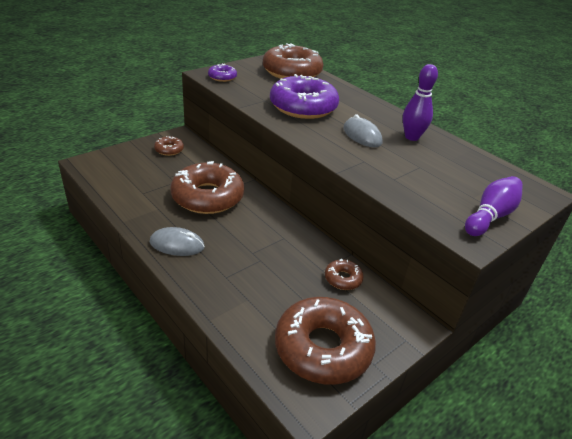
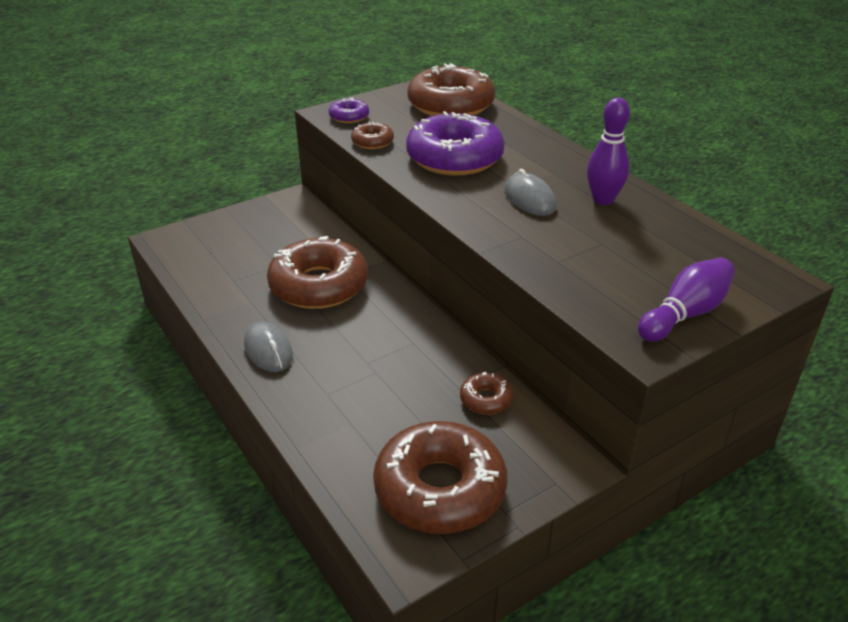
camera: 10 degrees right, 0 degrees up
grey mouse [150,227,205,256] -> grey mouse turned 45 degrees clockwise [244,322,293,372]
brown donut [154,136,184,156] -> brown donut moved to [351,122,394,149]

